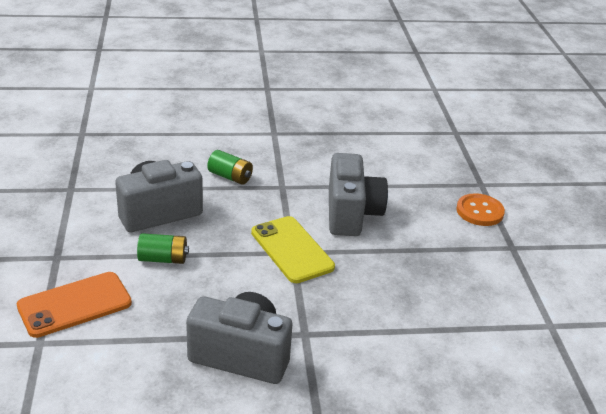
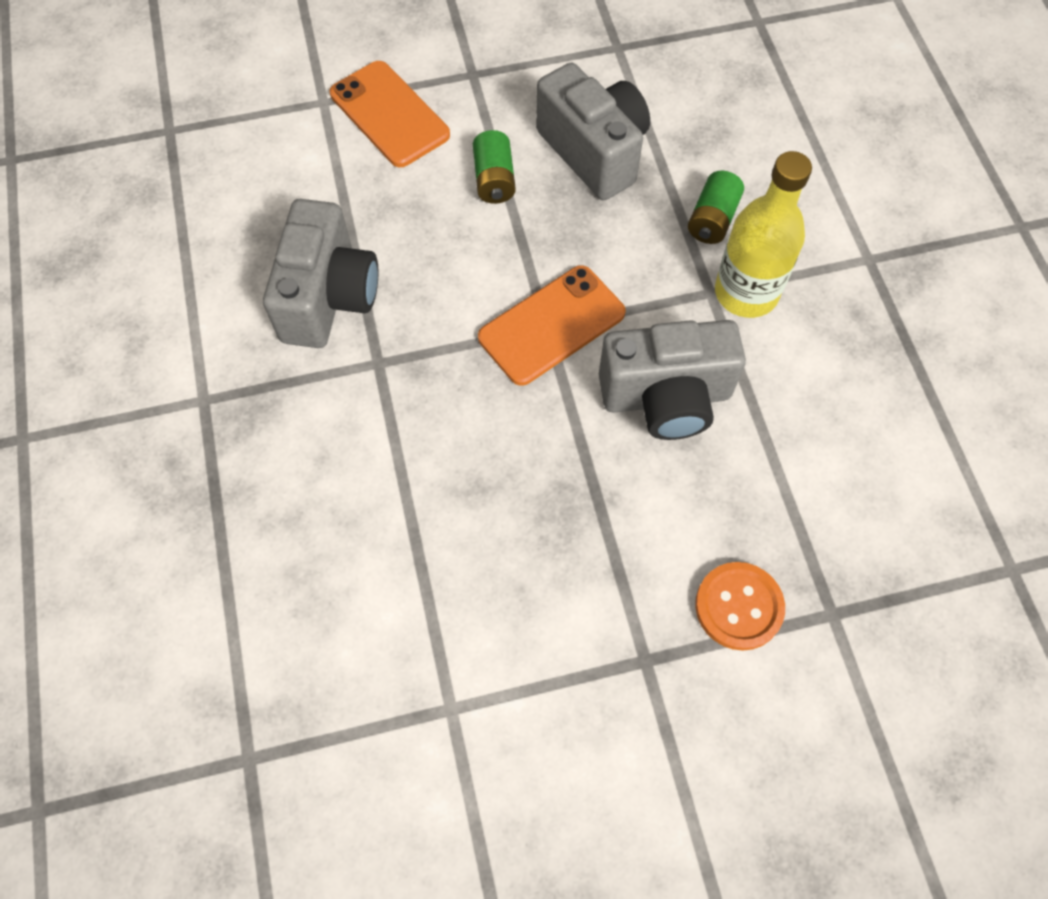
camera: 85 degrees right, 30 degrees up
yellow phone [251,216,335,283] -> orange phone [478,265,626,386]
none -> yellow bottle [715,151,812,318]

